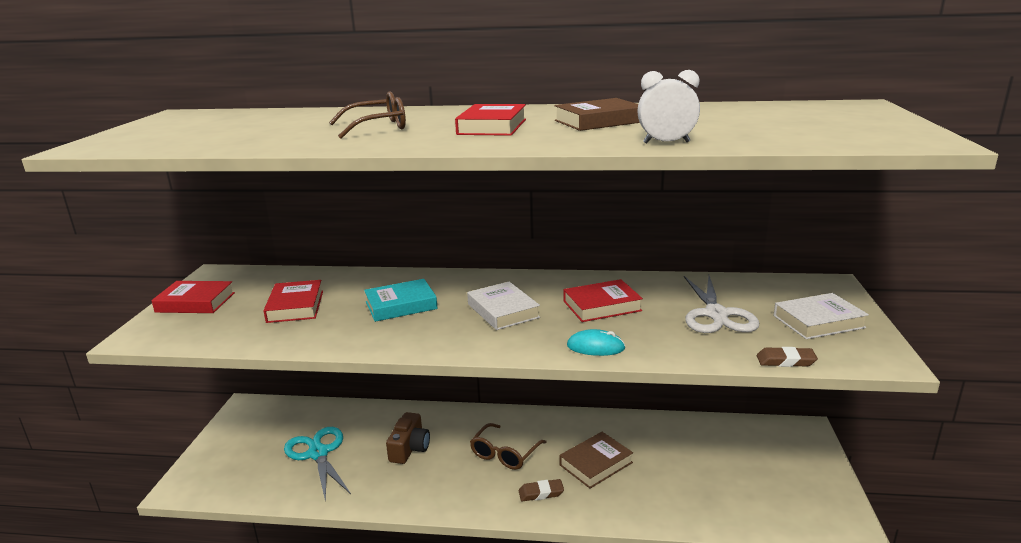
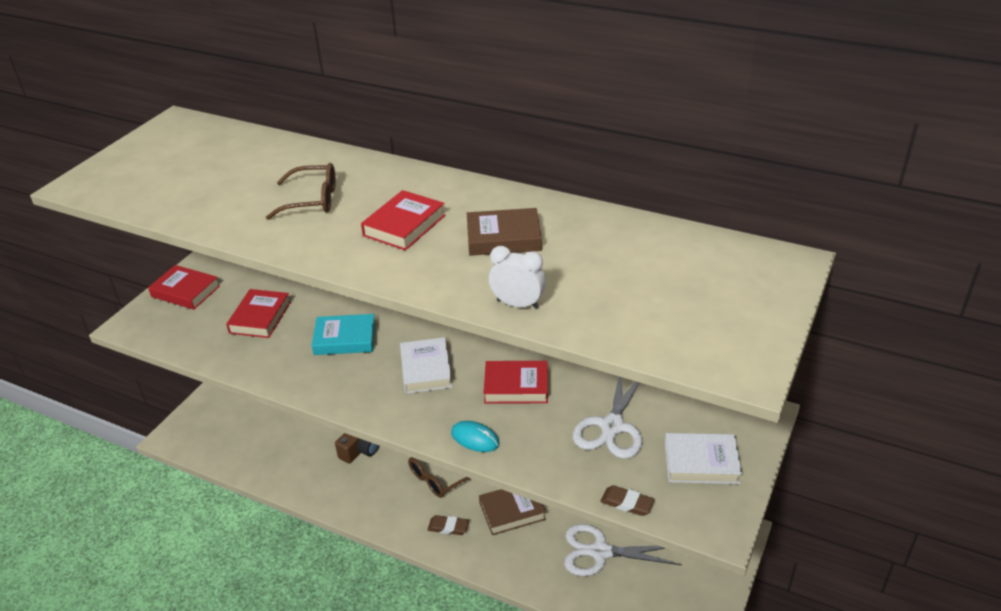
camera: 20 degrees right, 15 degrees up
turquoise scissors [284,427,351,503] -> none
none -> white scissors [564,524,682,576]

